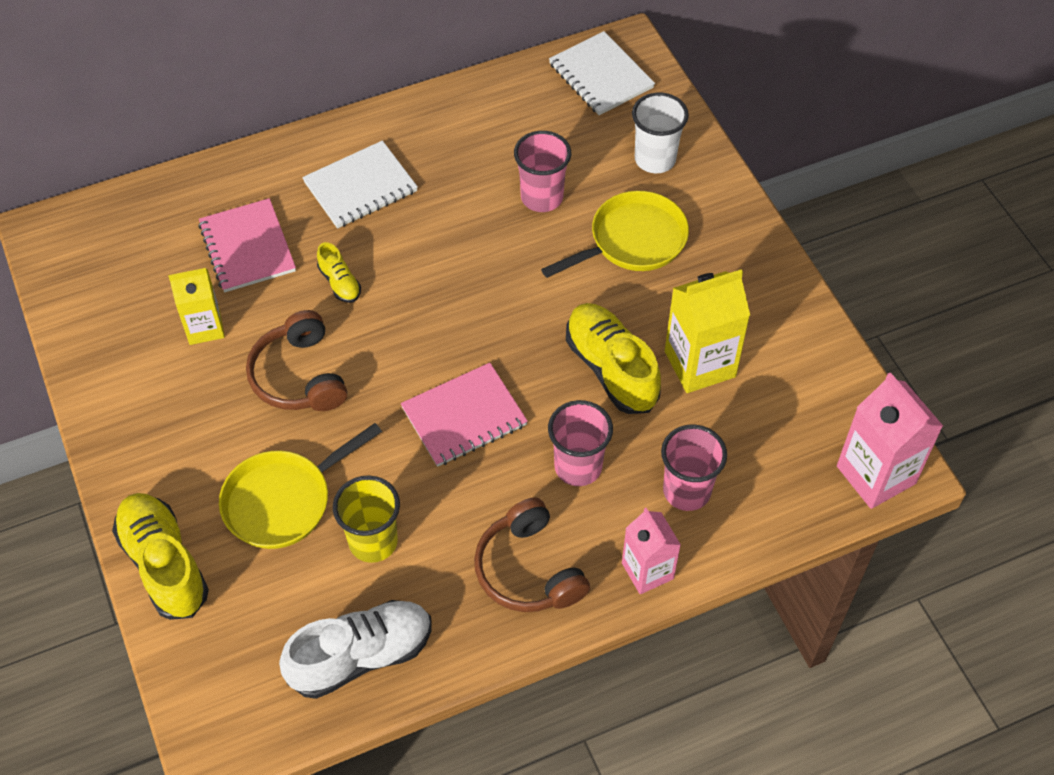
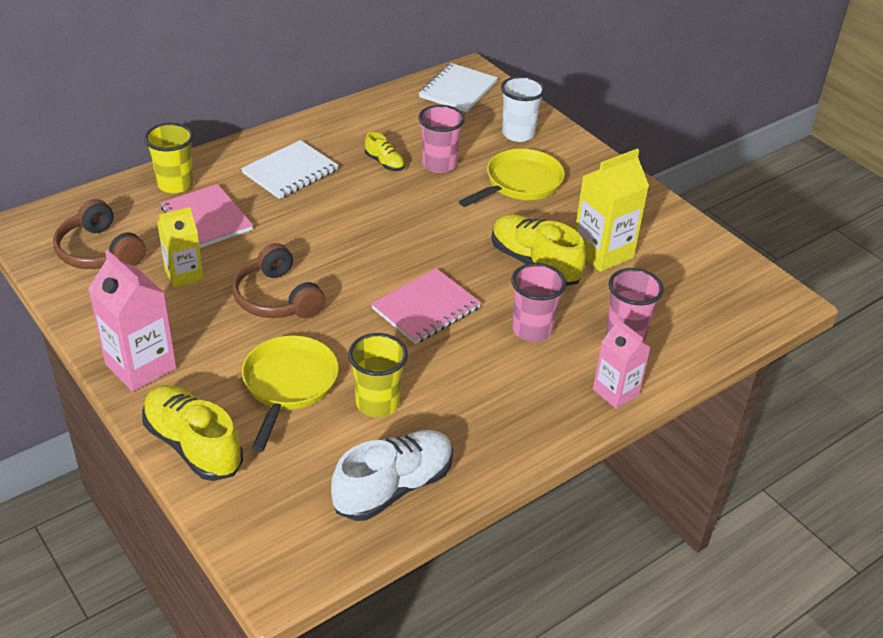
camera: 15 degrees left, 15 degrees down
yellow pan [219,423,382,549] -> yellow pan turned 150 degrees clockwise [242,335,339,452]
yellow shoe [317,242,361,303] -> yellow shoe moved to [365,132,405,171]
brown headphones [474,497,590,612] -> brown headphones moved to [53,199,146,269]
white notebook [549,31,655,115] -> white notebook turned 75 degrees clockwise [419,63,498,112]
pink carton [837,372,943,509] -> pink carton moved to [88,250,177,392]
none -> yellow cup [144,123,193,194]

